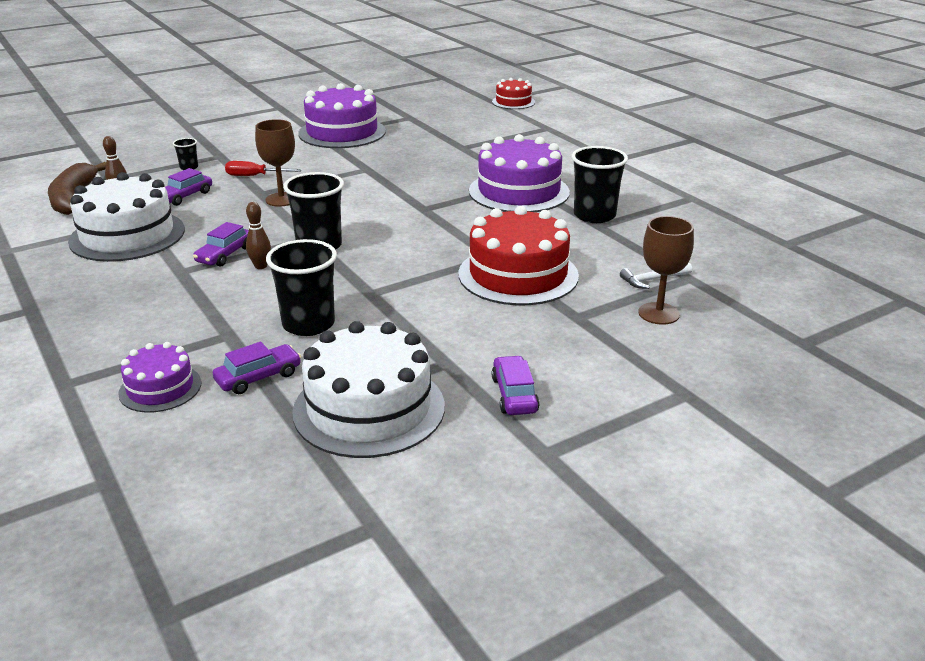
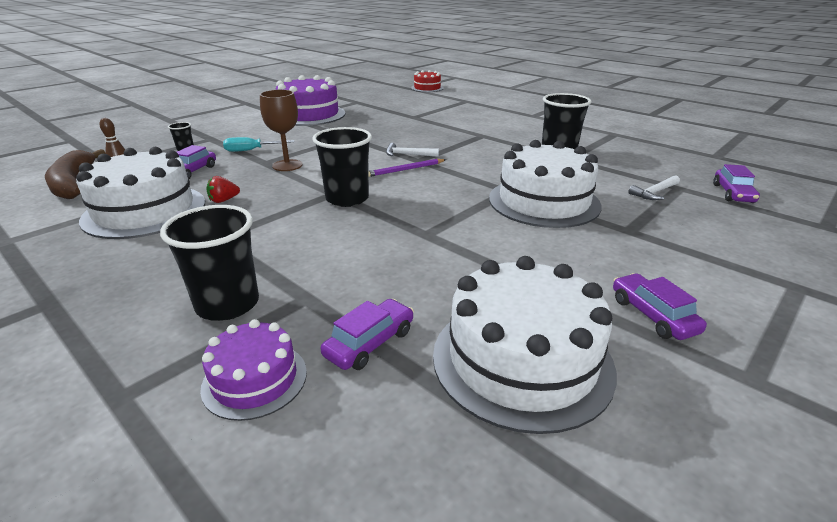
camera: 15 degrees left, 0 degrees up
purple car [193,222,249,267] -> purple car moved to [713,164,760,203]
red screwdriver [225,161,302,176] -> turquoise screwdriver [223,137,294,152]
brown bowling pin [246,202,271,269] -> none
black cup [266,239,337,336] -> black cup moved to [160,205,259,321]
red cake [458,206,579,305] -> white cake [489,140,602,228]
purple cake [469,134,570,212] -> none
brown goblet [638,216,694,325] -> none
none -> red strawberry [206,176,240,203]
none -> purple pencil [368,159,446,177]
none -> white hammer [386,143,439,157]

